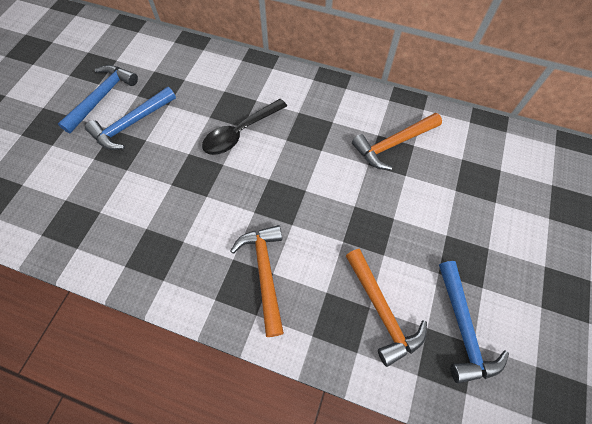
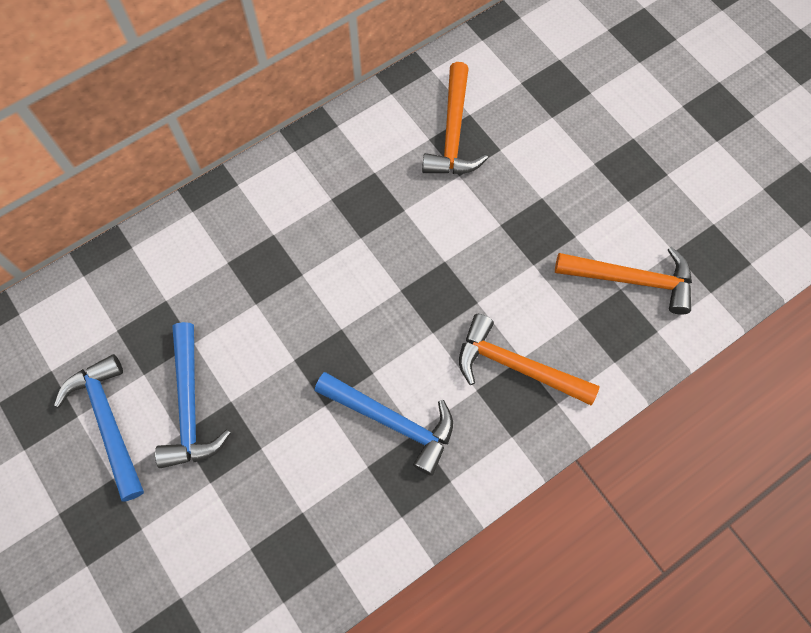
camera: 55 degrees left, 5 degrees up
black spoon [202,99,287,155] -> none
blue hammer [439,261,509,384] -> blue hammer moved to [315,372,453,476]

